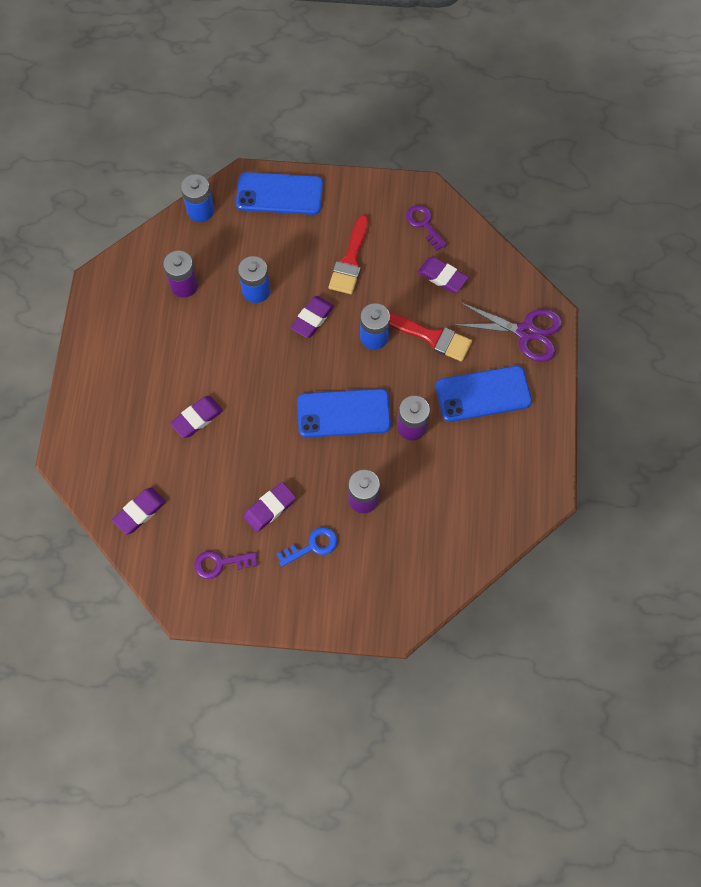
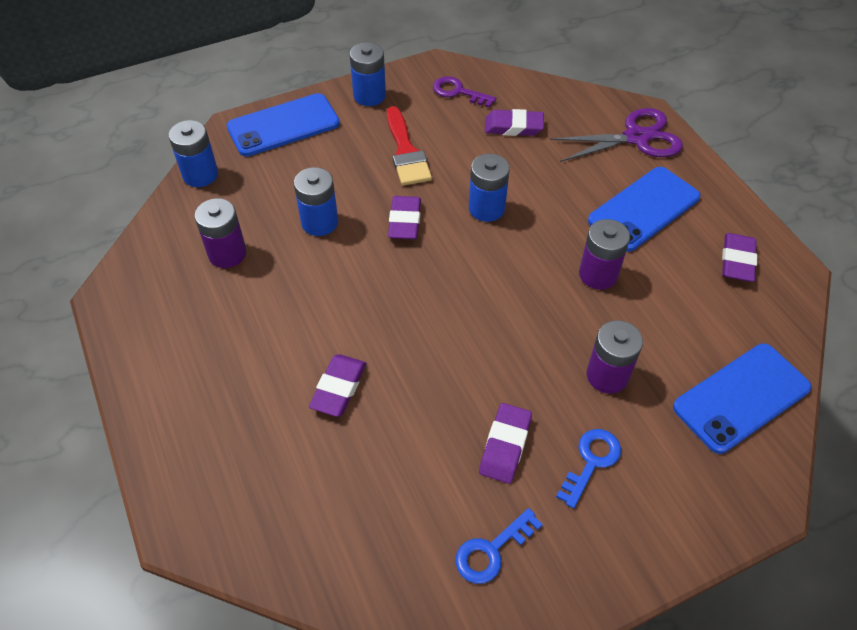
camera: 30 degrees left, 15 degrees down
purple eraser [112,488,166,535] -> purple eraser moved to [722,233,757,282]
purple key [194,551,257,579] -> blue key [455,508,543,584]
blue phone [297,389,391,438] -> blue phone moved to [673,344,812,454]
red brush [389,312,472,362] -> none
none -> blue battery [349,42,386,106]

